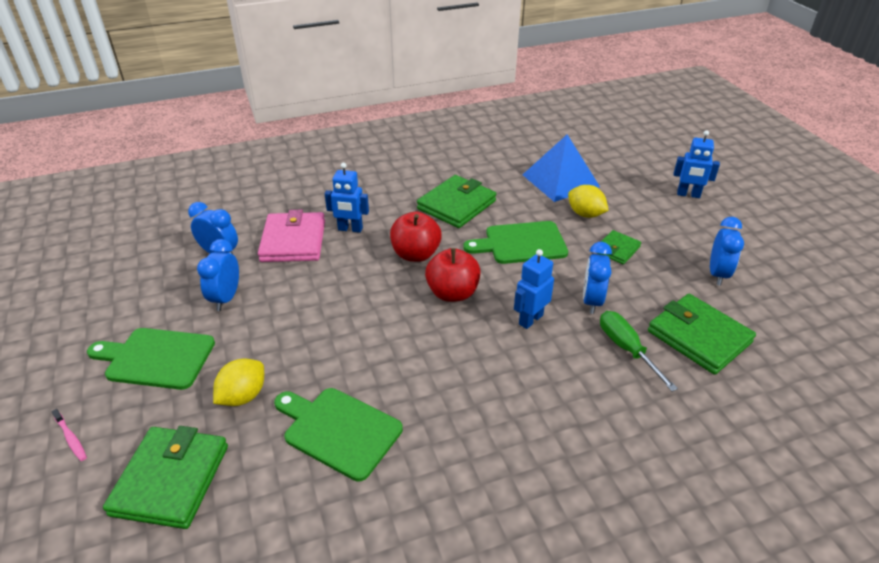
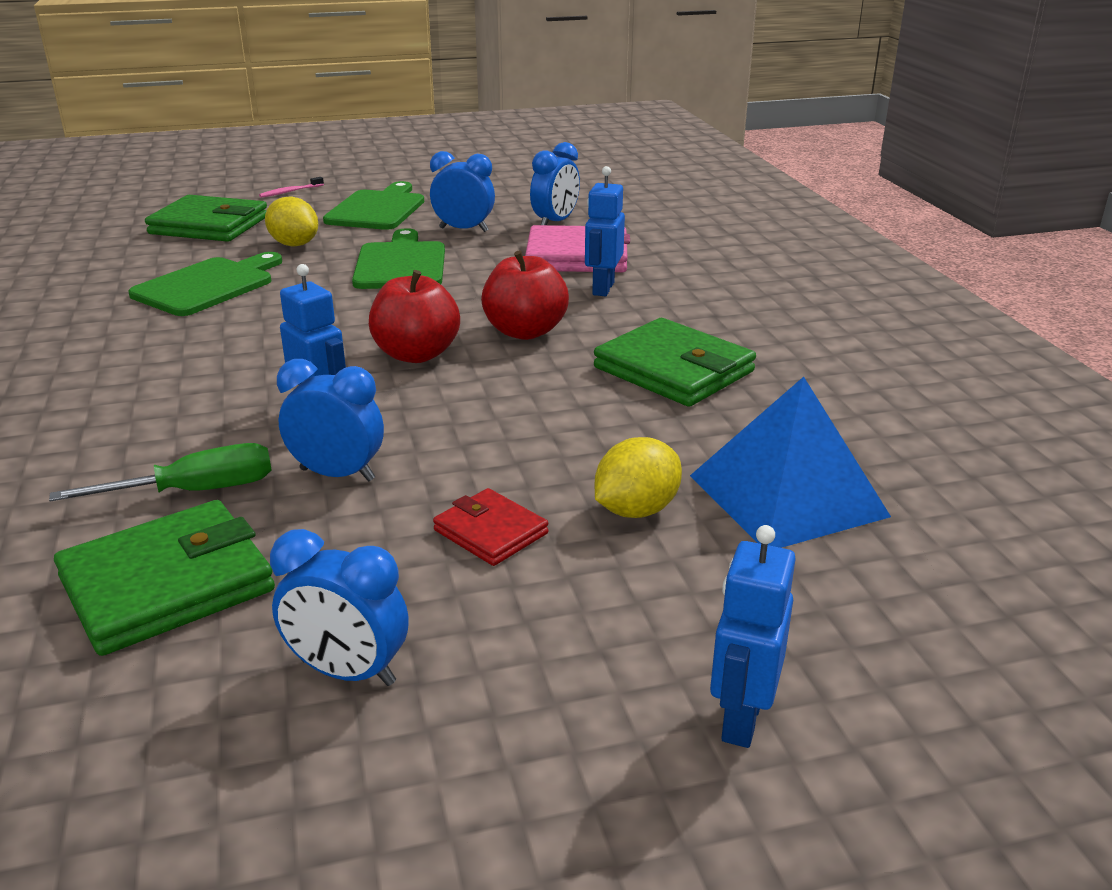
camera: 95 degrees right, 10 degrees down
green cutting board [463,221,568,264] -> green cutting board moved to [352,228,445,289]
green wallet [597,230,641,265] -> red wallet [433,488,548,566]

